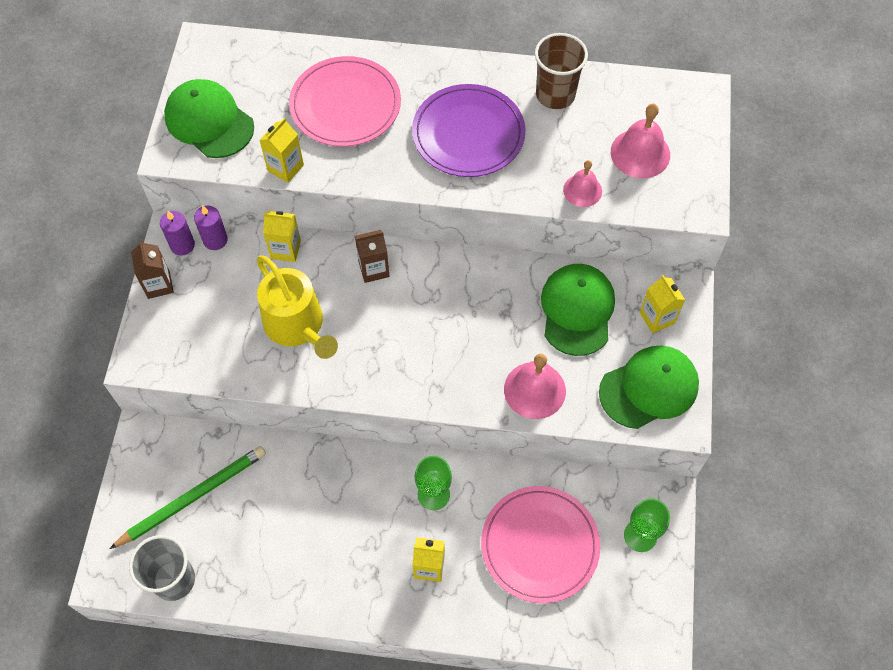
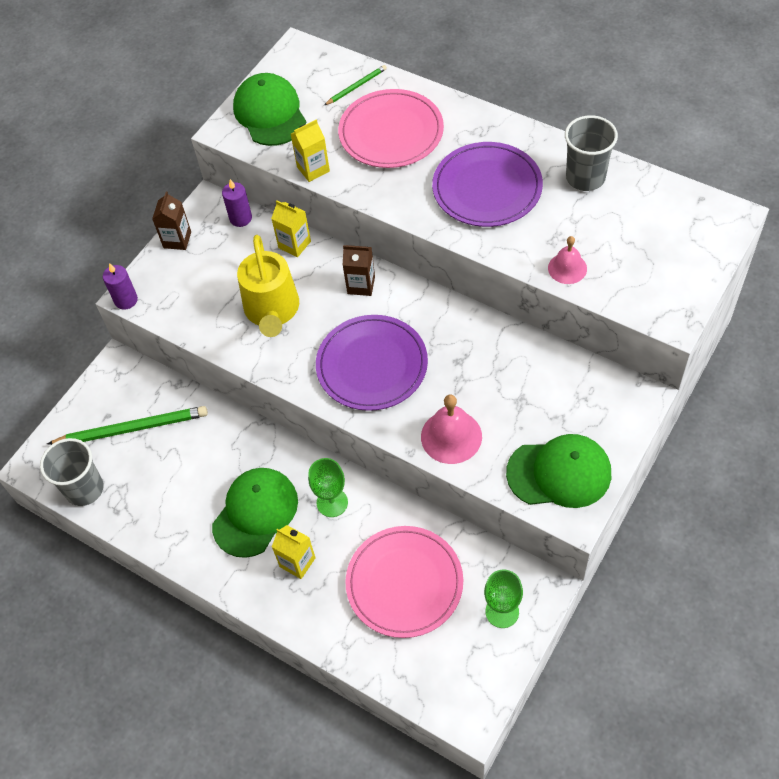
camera: 30 degrees right, 5 degrees down
purple candle [160,211,195,256] -> purple candle moved to [103,263,138,310]
brown cup [535,33,588,109] -> grey cup [565,115,618,191]
green cap [541,264,615,356] -> green cap moved to [212,468,298,558]
pink bell [611,104,670,178] -> none
yellow carton [640,275,685,333] -> none
none -> purple plate [316,315,428,411]
none -> green pencil [324,65,387,105]

